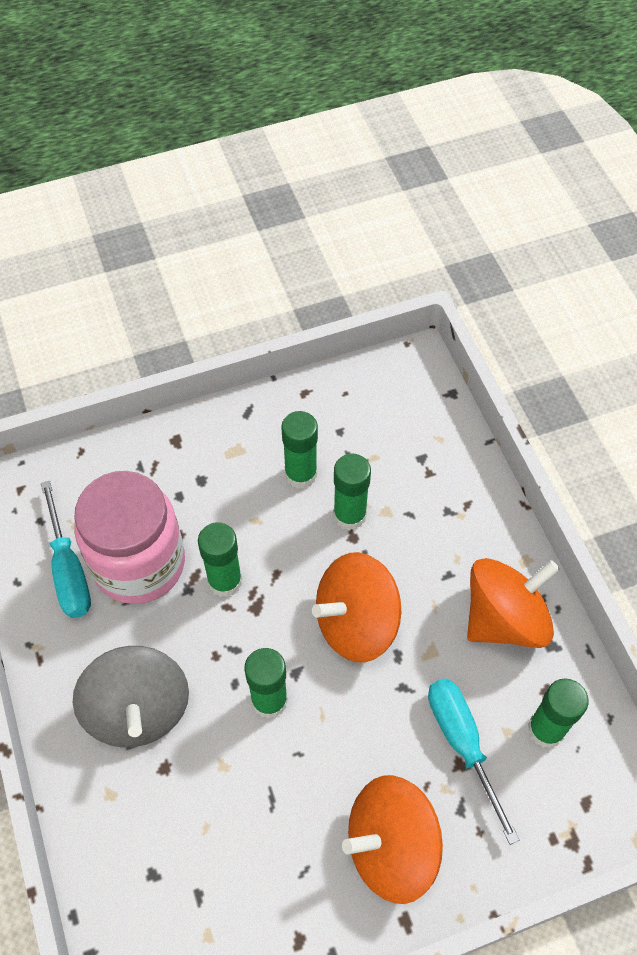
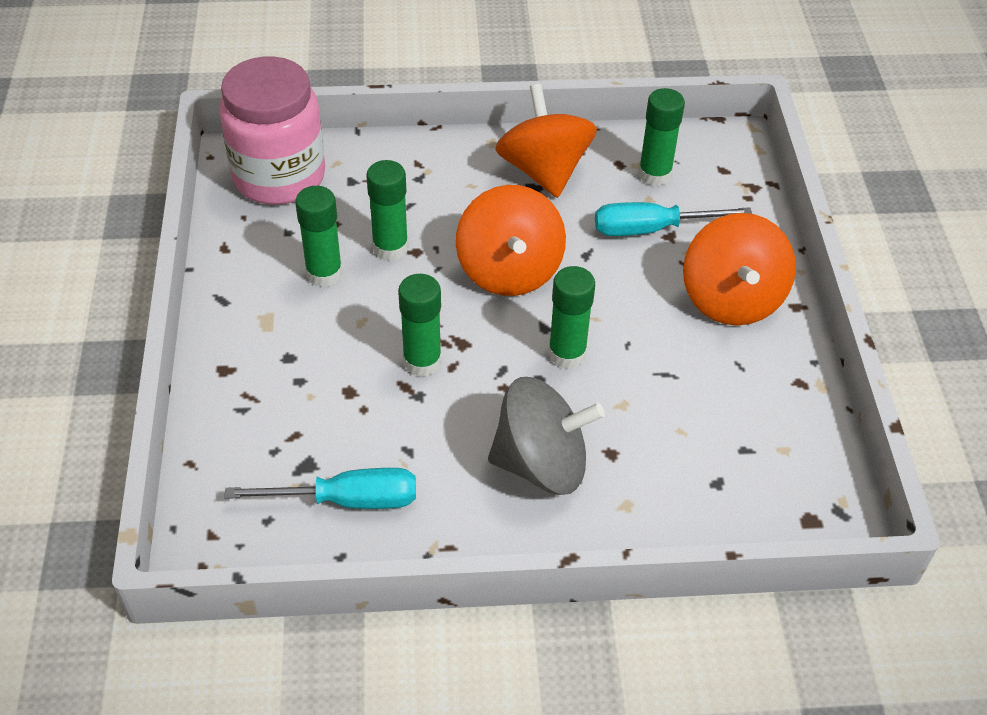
camera: 75 degrees left, 10 degrees down
pink jar [74,471,185,604] -> pink jar moved to [219,56,325,205]

